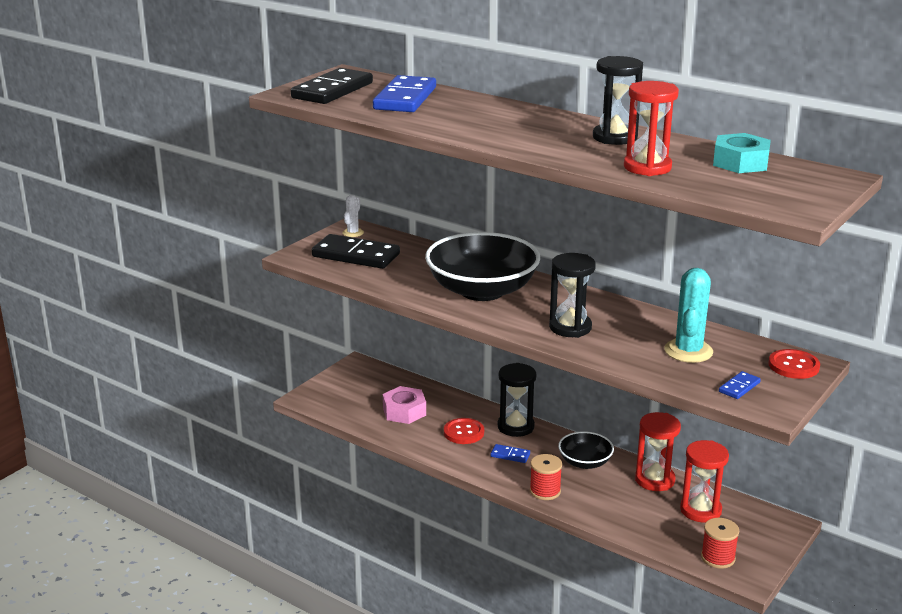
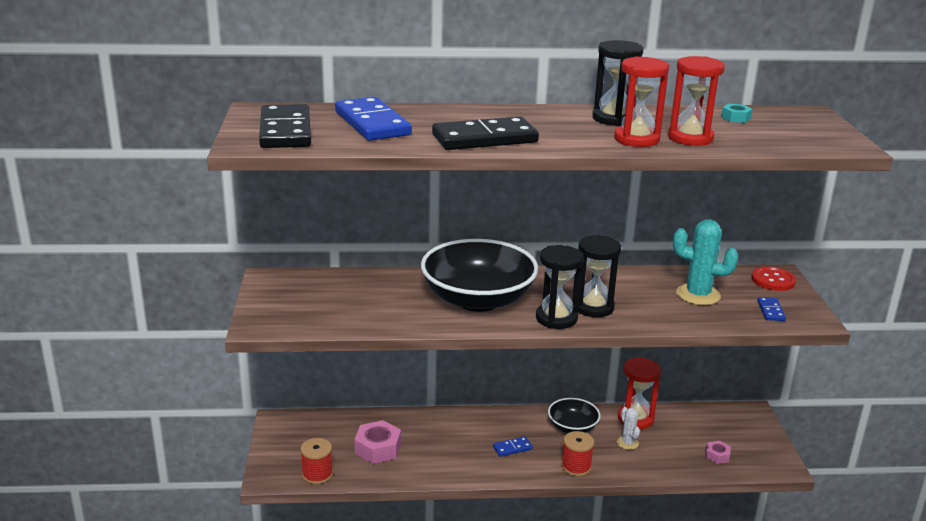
camera: 40 degrees left, 0 degrees up
black domino [312,234,400,269] -> black domino moved to [432,117,539,150]
white cactus [342,195,364,237] -> white cactus moved to [617,407,640,450]
red button [444,418,484,444] -> none
black hourglass [498,363,536,437] -> black hourglass moved to [536,245,584,329]
turquoise cactus [664,268,713,363] -> turquoise cactus turned 45 degrees counterclockwise [673,219,739,305]
red hourglass [680,440,729,522] -> red hourglass moved to [614,56,669,147]
red spool [701,518,739,569] -> red spool moved to [300,438,333,484]
turquoise nut [713,133,771,173] -> turquoise nut [721,104,753,123], size x0.54
none -> pink nut [706,441,731,464]

